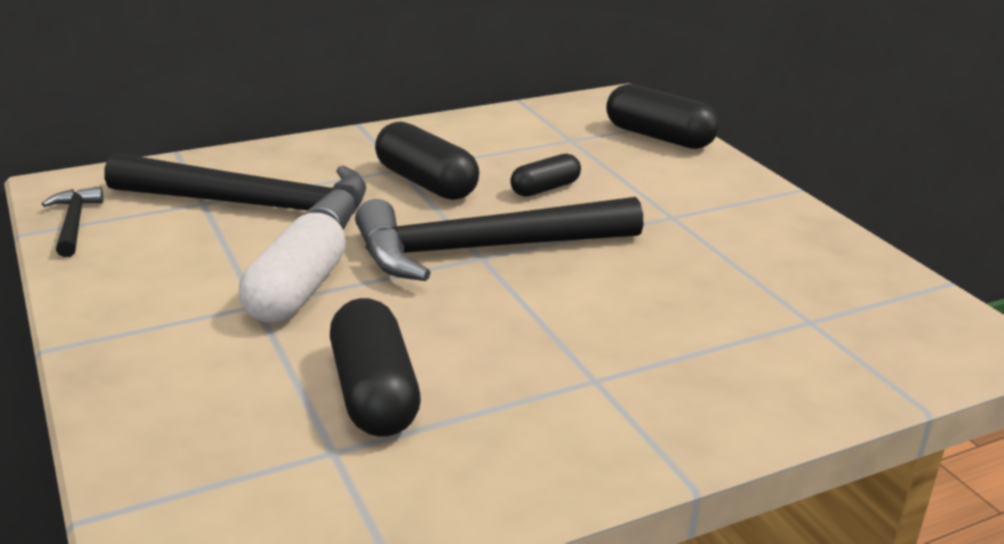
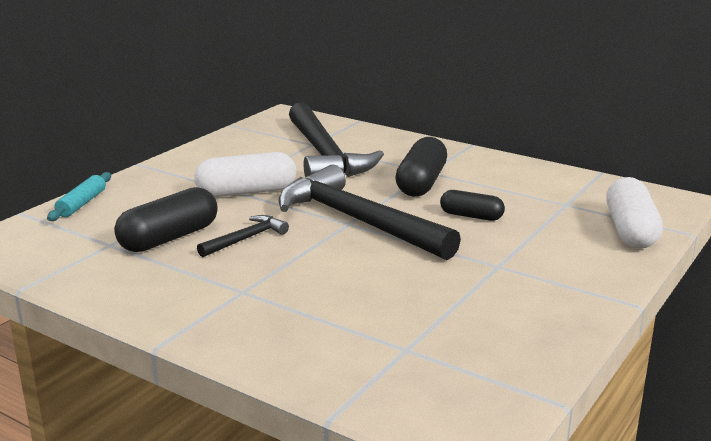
camera: 60 degrees right, 5 degrees down
black hammer [42,186,104,257] -> black hammer moved to [197,215,289,257]
black capsule [606,84,719,149] -> white capsule [606,177,663,249]
none -> turquoise rolling pin [47,172,111,221]

